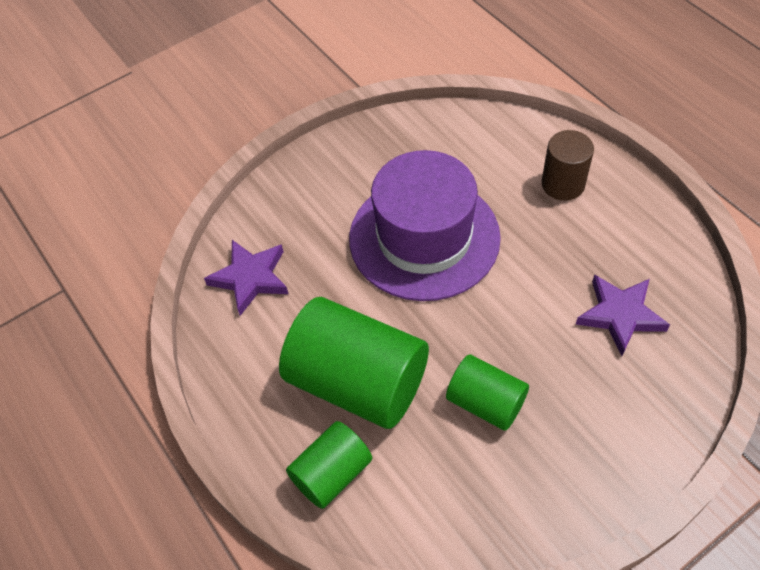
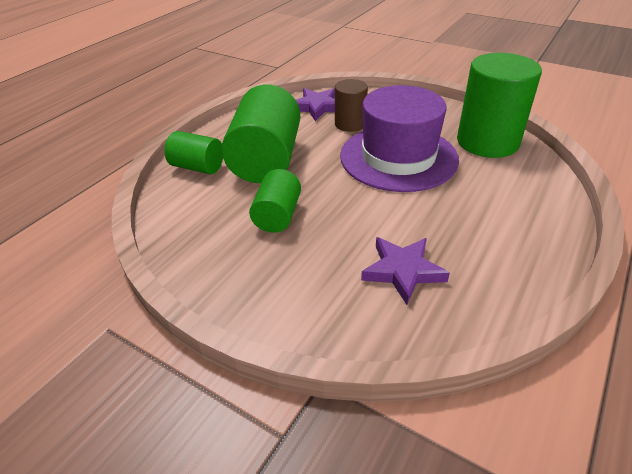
camera: 65 degrees right, 15 degrees down
brown cylinder [542,130,594,201] -> brown cylinder moved to [335,79,368,132]
none -> green cylinder [457,53,542,158]

